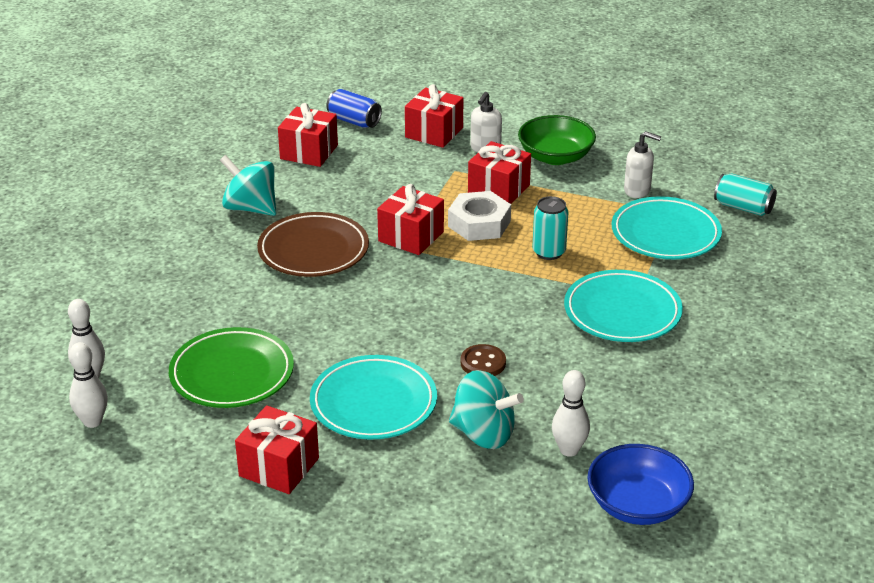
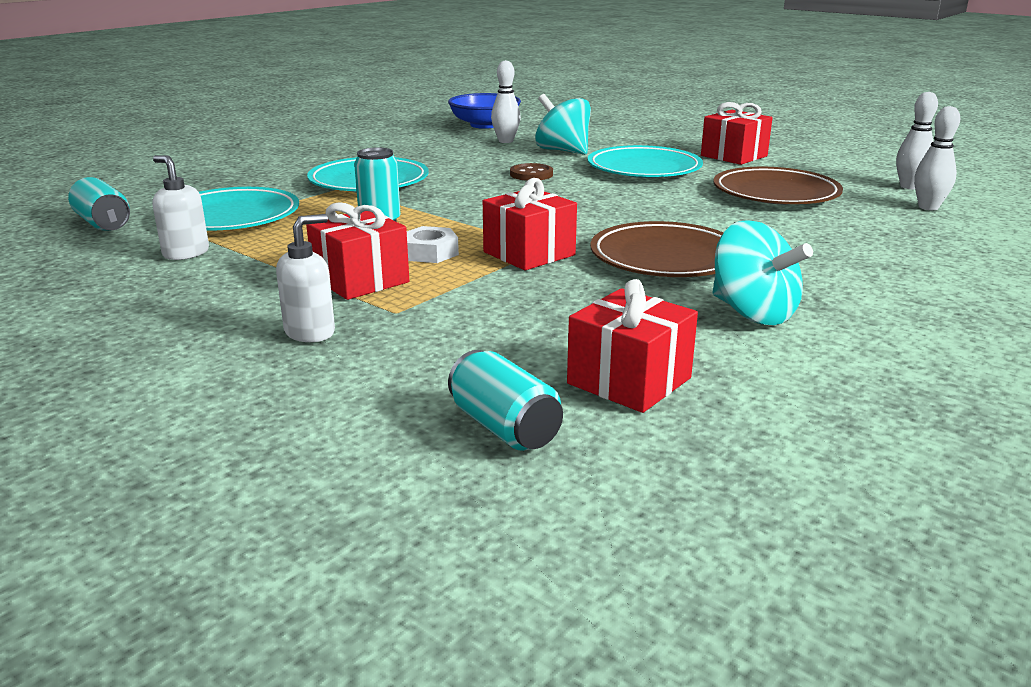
camera: 160 degrees left, 10 degrees down
green plate [169,327,294,408] -> brown plate [713,167,843,204]
blue can [326,89,382,128] -> turquoise can [448,350,563,451]
red gift [405,84,463,148] -> none
white nut [448,191,511,241] -> white nut [407,226,459,263], size x0.67
green bowl [518,115,596,165] -> none

